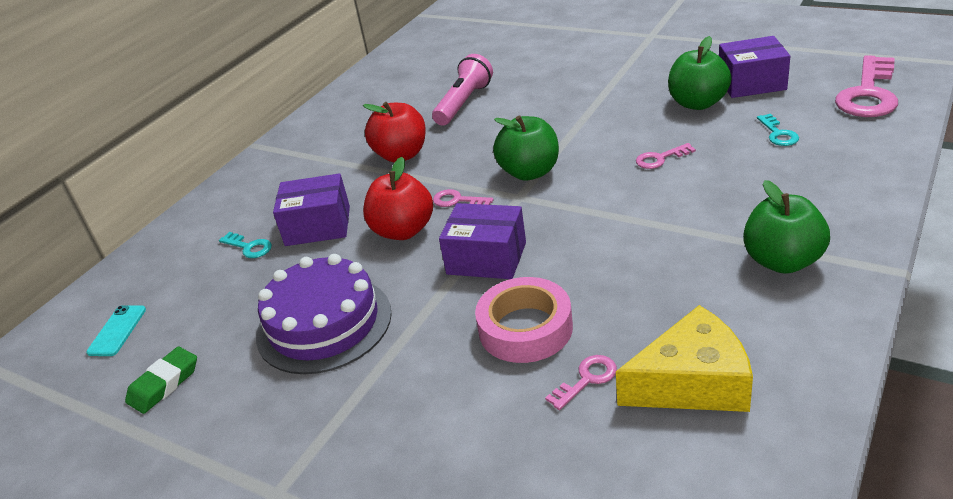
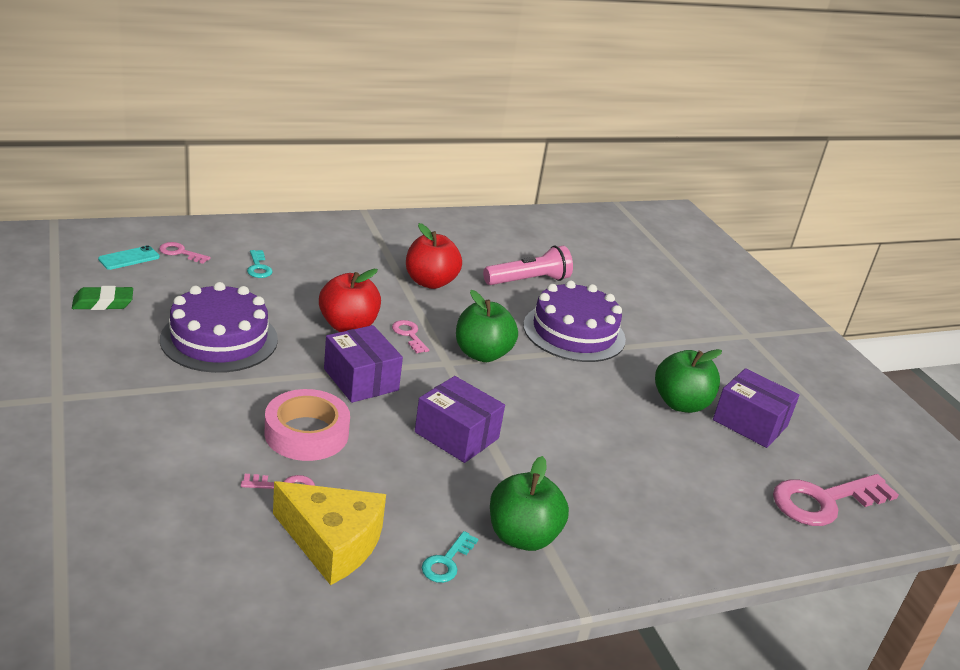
camera: 30 degrees right, 5 degrees down
purple box [273,173,350,246] -> purple box moved to [415,376,505,463]
pink key [636,143,696,169] -> pink key moved to [159,242,211,264]
turquoise key [757,114,799,146] -> turquoise key moved to [422,531,478,583]
none -> purple cake [523,280,626,362]

